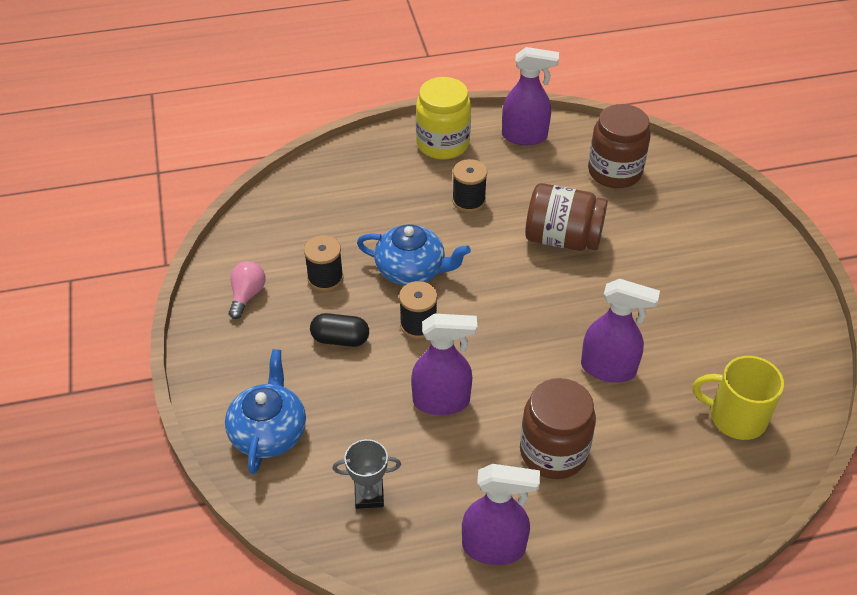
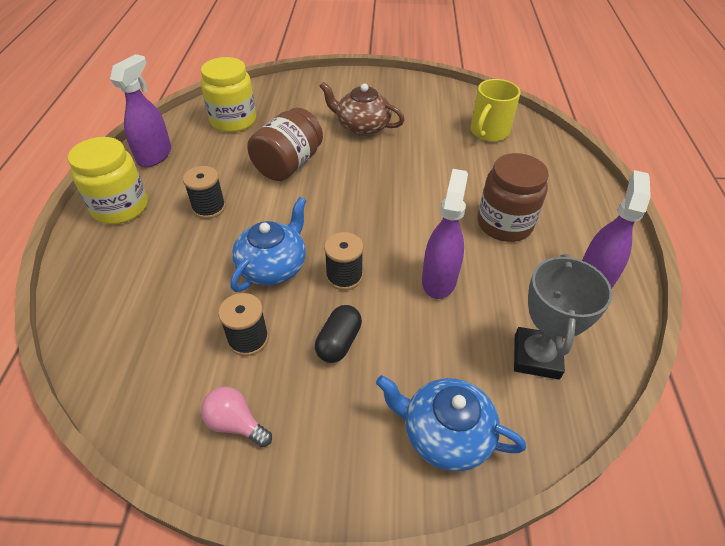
camera: 75 degrees left, 0 degrees up
grey trophy [333,439,401,509] -> grey trophy [514,254,612,380], size x1.63
purple spray bottle [581,279,660,383] -> none
brown jar [588,104,651,188] -> yellow jar [201,57,256,133]
none -> brown teapot [319,82,405,136]

